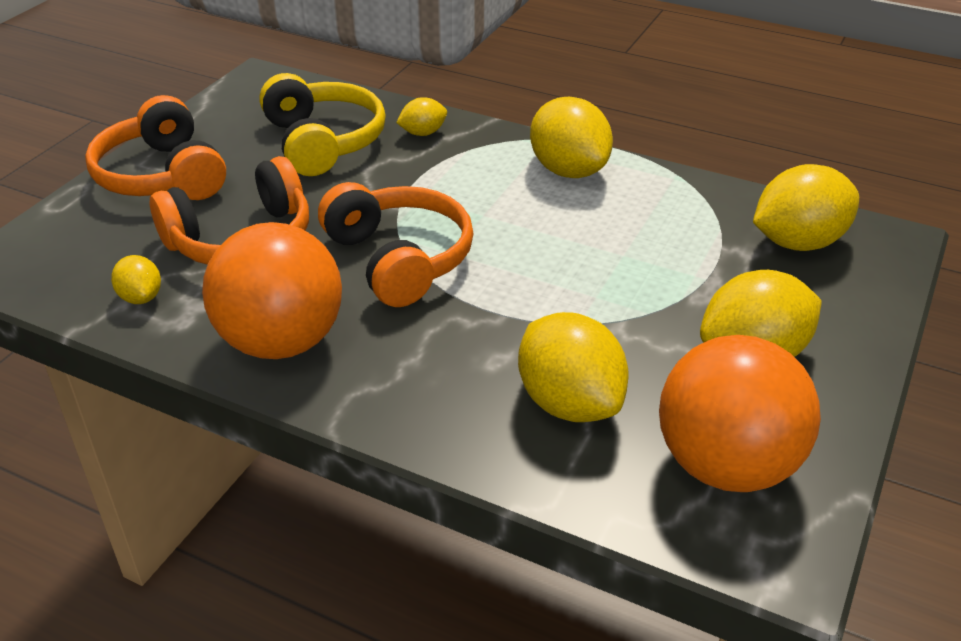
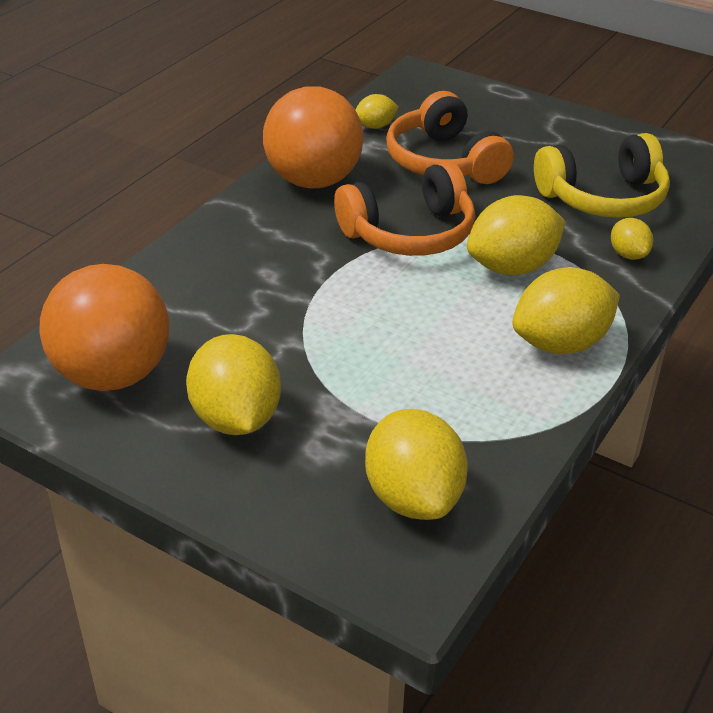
camera: 95 degrees right, 0 degrees up
orange headphones [85,95,226,200] -> none
yellow lemon [518,312,629,422] -> yellow lemon moved to [467,195,566,275]

